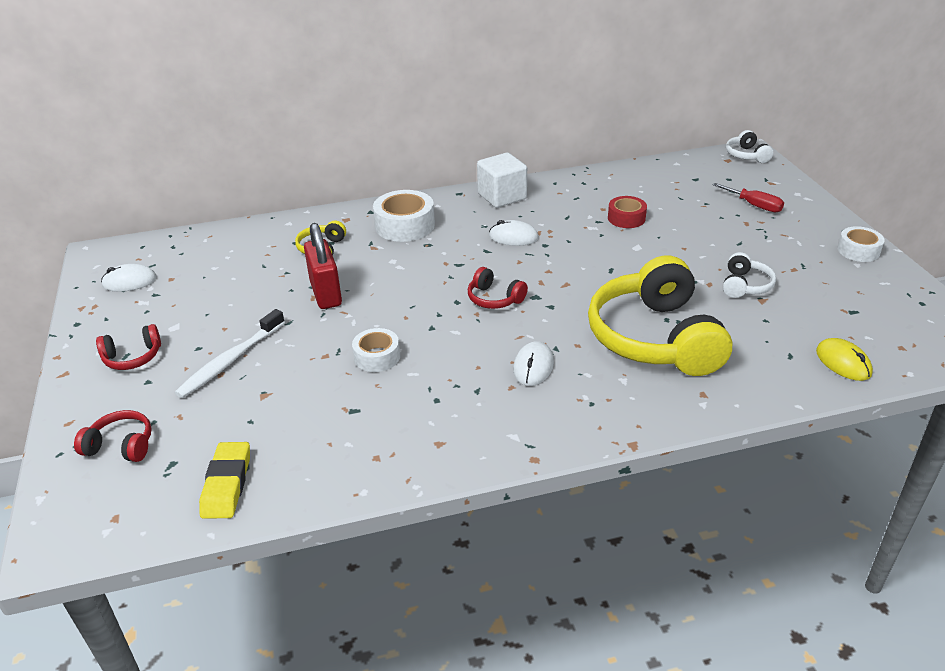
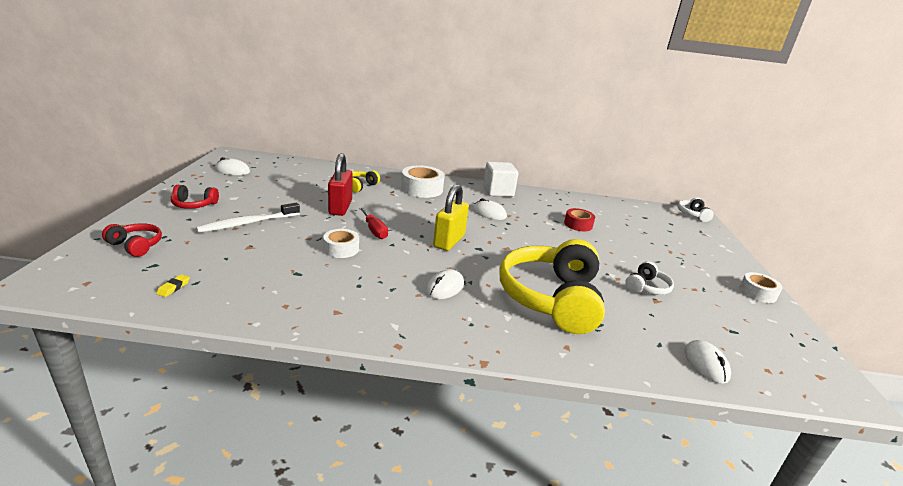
camera: 15 degrees right, 10 degrees down
yellow eraser [199,442,250,519] -> yellow eraser [156,274,190,297], size x0.48
red headphones [468,267,528,309] -> yellow padlock [433,184,469,251]
red screwdriver [713,183,784,213] -> red screwdriver moved to [359,207,388,239]
yellow mouse [816,338,873,381] -> white mouse [684,340,731,384]

